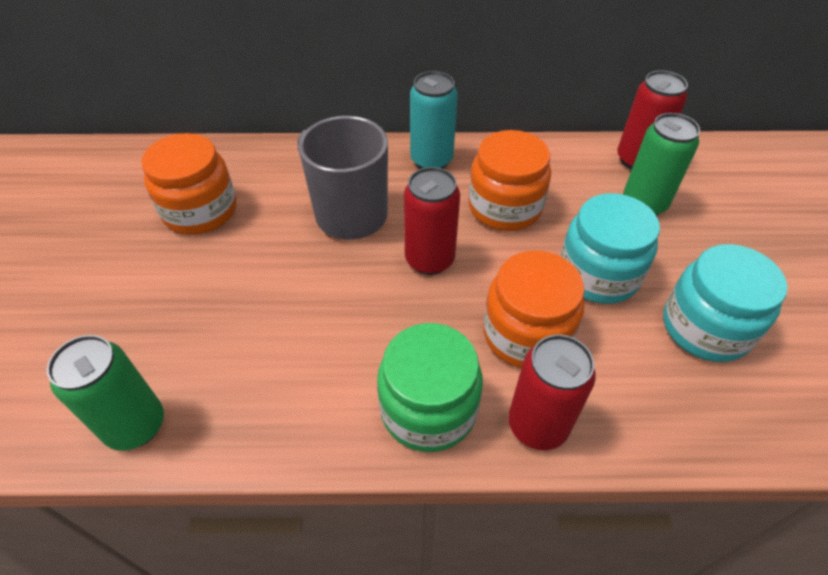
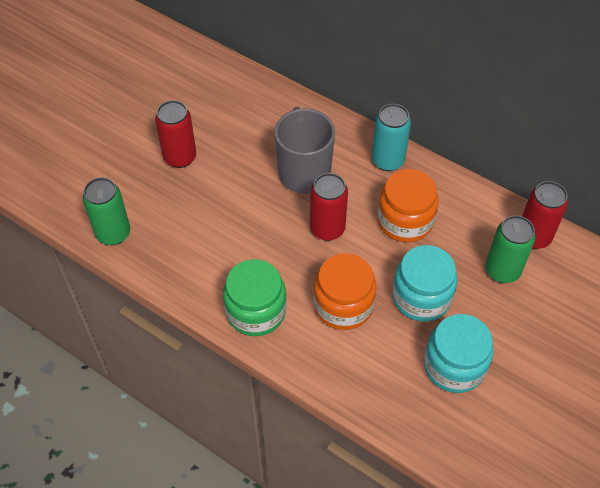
camera: 35 degrees right, 5 degrees up
orange jar [141,133,236,235] -> none
red can [509,334,596,450] -> red can moved to [155,100,196,168]

